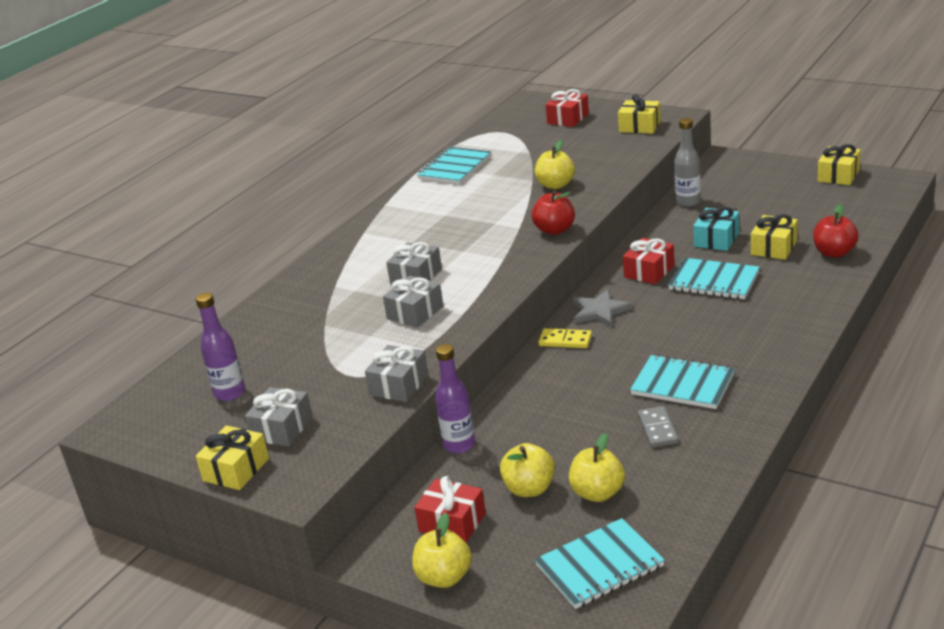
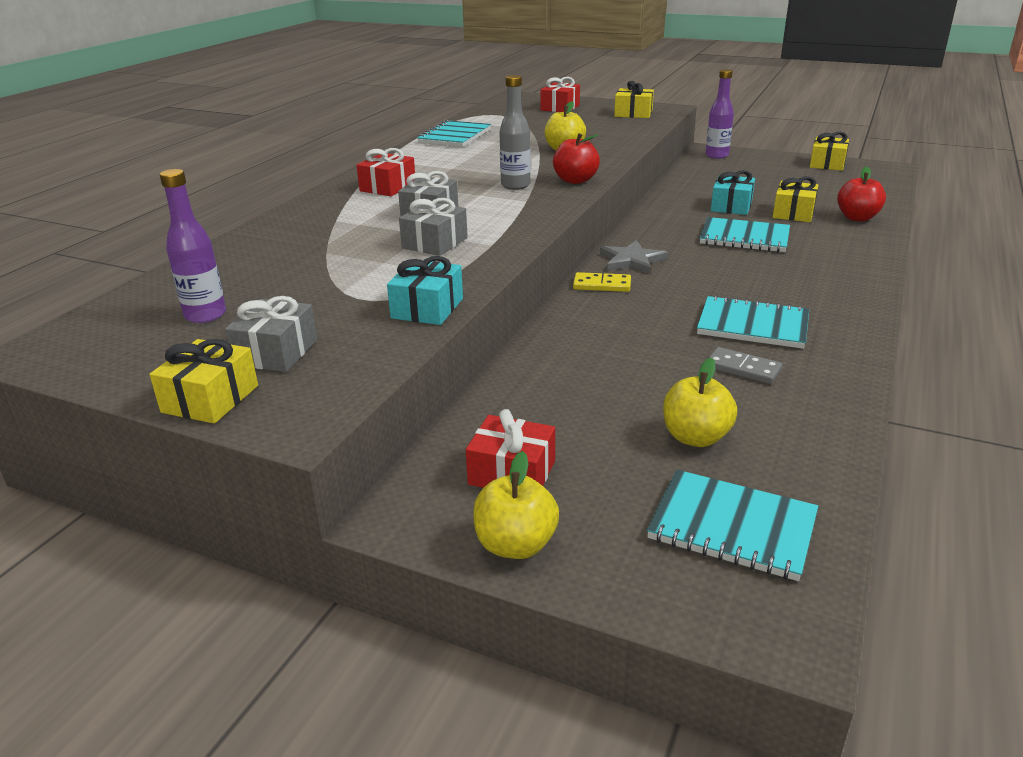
camera: 10 degrees left, 0 degrees up
grey gift [365,345,428,402] -> turquoise gift [387,256,463,325]
purple bottle [435,344,475,453] -> purple bottle moved to [706,69,734,159]
yellow apple [500,443,555,497] -> none
turquoise notebook [535,518,665,609] -> turquoise notebook turned 60 degrees clockwise [647,470,818,581]
red gift [623,238,674,284] -> red gift moved to [356,148,415,196]
grey domino [638,406,678,448] -> grey domino turned 45 degrees counterclockwise [708,347,782,384]
grey bottle [674,118,701,207] -> grey bottle moved to [499,75,531,190]

